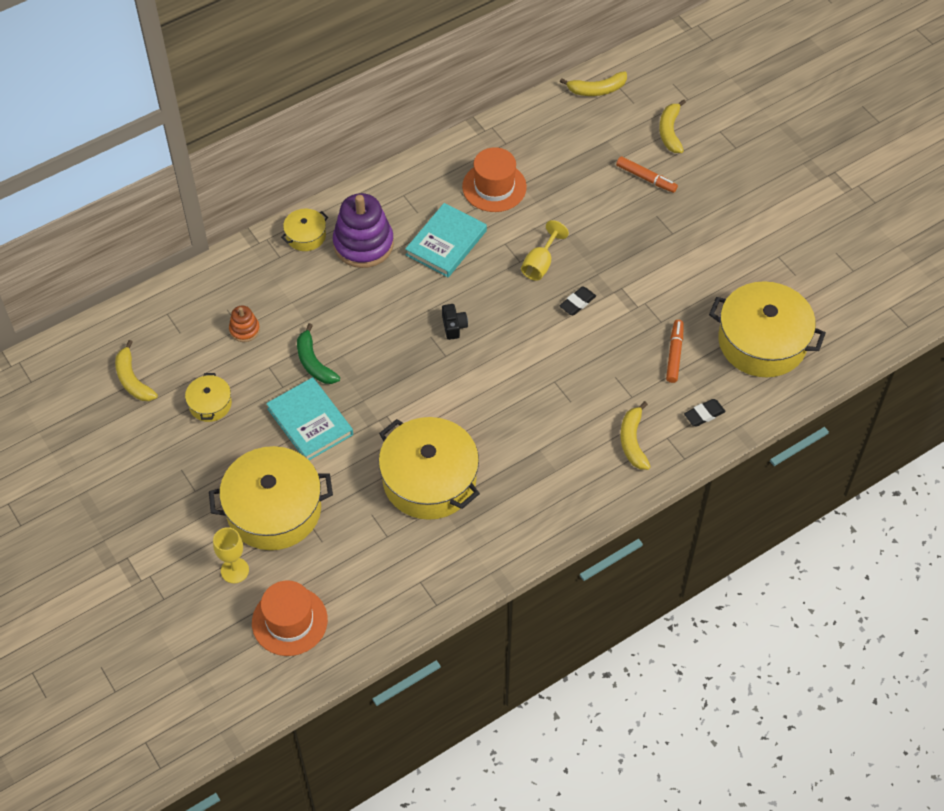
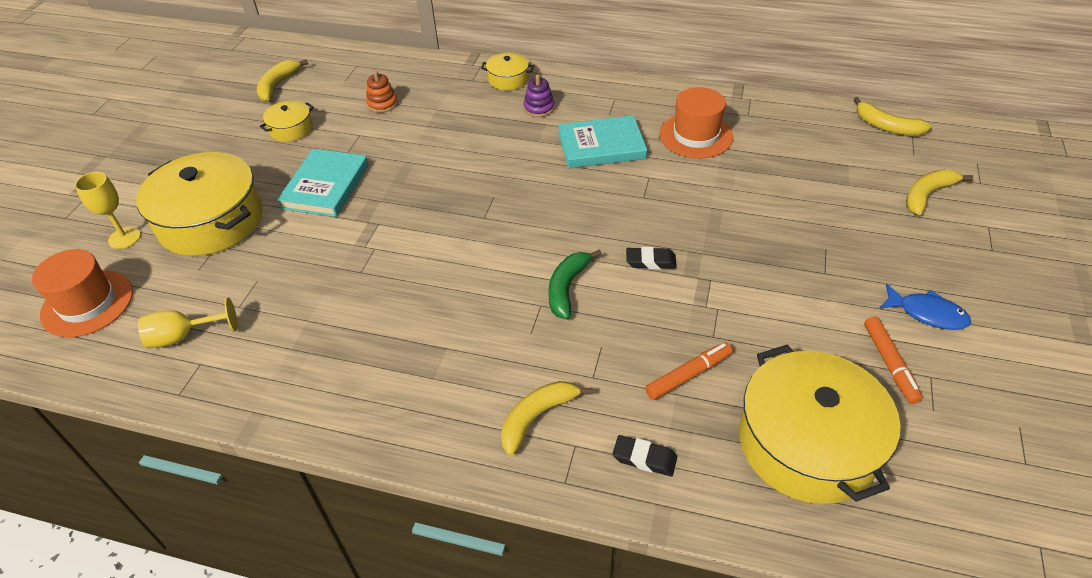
camera: 50 degrees right, 10 degrees down
green banana [297,323,340,384] -> green banana moved to [548,249,602,320]
purple stacking toy [333,193,394,268] -> purple stacking toy [524,75,555,117], size x0.49
yellow pot [379,417,480,520] -> none
black camera [442,304,468,340] -> none
yellow goblet [521,220,569,281] -> yellow goblet moved to [138,297,238,348]
orange marker [616,156,678,193] -> orange marker moved to [864,316,923,404]
none -> blue fish [879,284,971,330]

